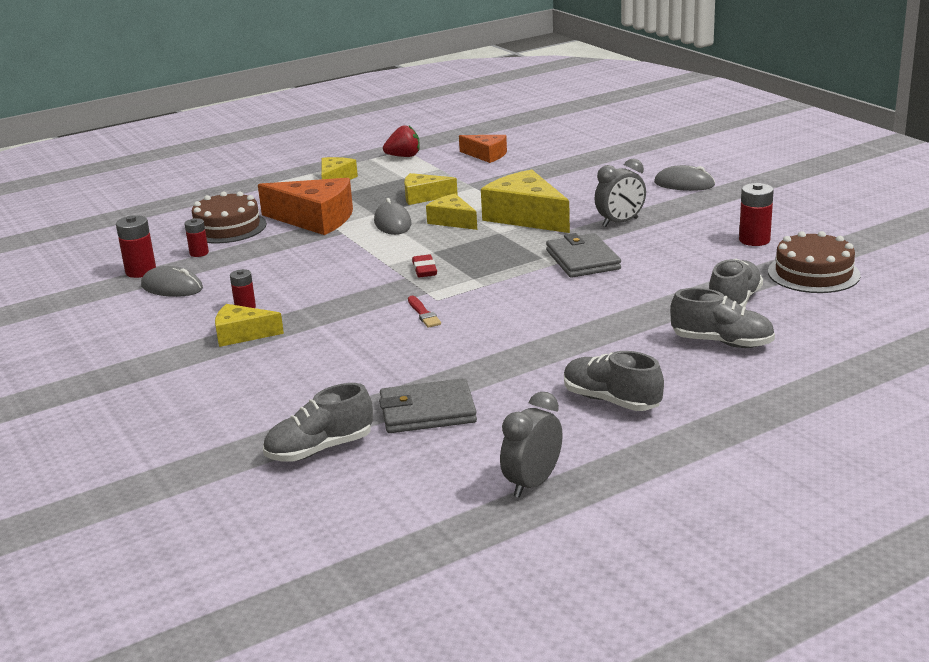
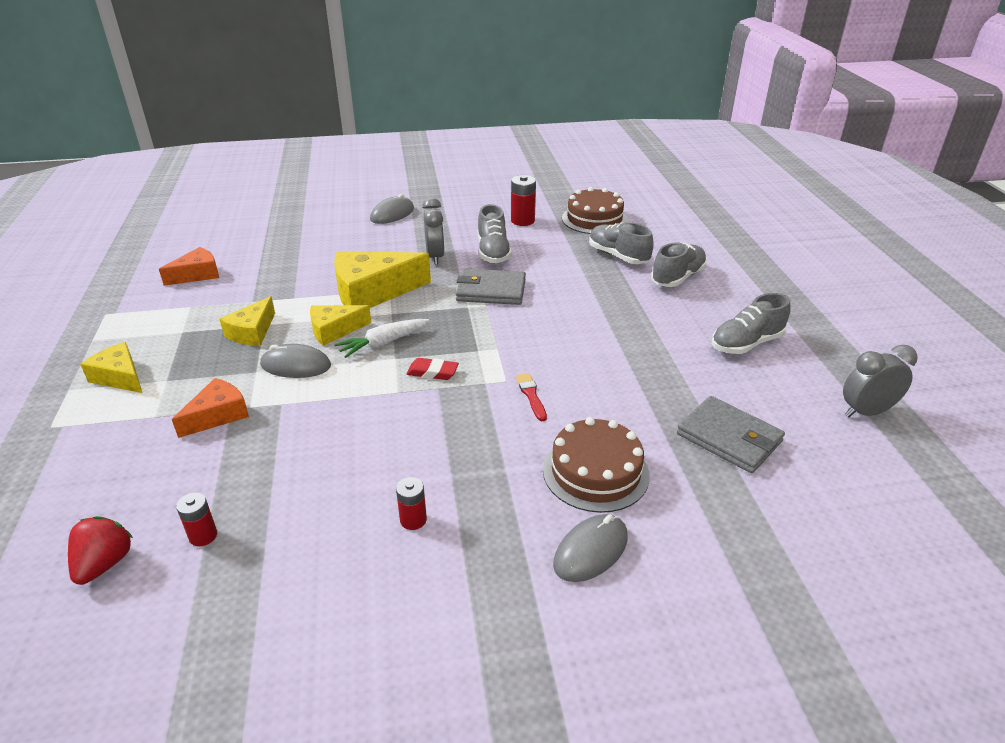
camera: 70 degrees left, 10 degrees up
red battery [116,215,156,278] -> none
grey mouse [141,266,203,297] -> grey mouse moved to [553,514,628,582]
brown cake [192,191,267,243] -> brown cake moved to [543,417,650,513]
yellow cheese [215,304,284,347] -> none
orange cheese [258,178,353,235] -> orange cheese [172,378,249,438], size x0.58
grey shoe [263,383,373,462] -> grey shoe moved to [478,204,512,263]
grey wallet [379,378,477,433] -> grey wallet turned 60 degrees counterclockwise [677,396,785,473]
red strawberry [383,126,420,157] -> red strawberry moved to [68,516,133,585]
red brush [408,296,441,328] -> red brush turned 105 degrees counterclockwise [516,373,547,421]
grey clock [500,392,563,498] -> grey clock turned 105 degrees clockwise [843,345,918,417]
none -> white carrot [334,319,429,358]

